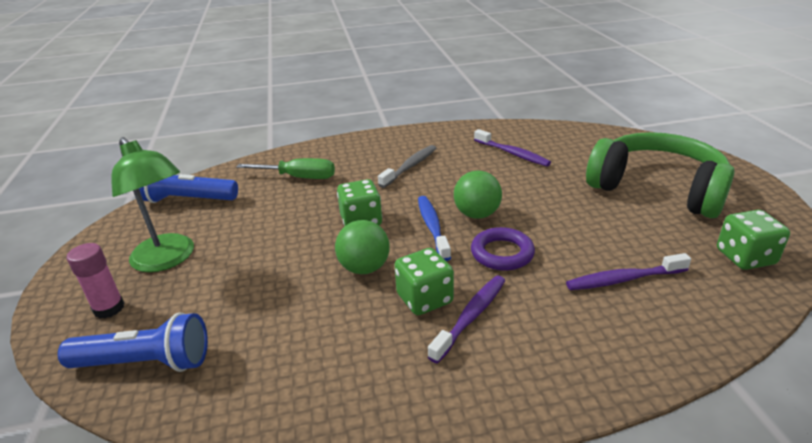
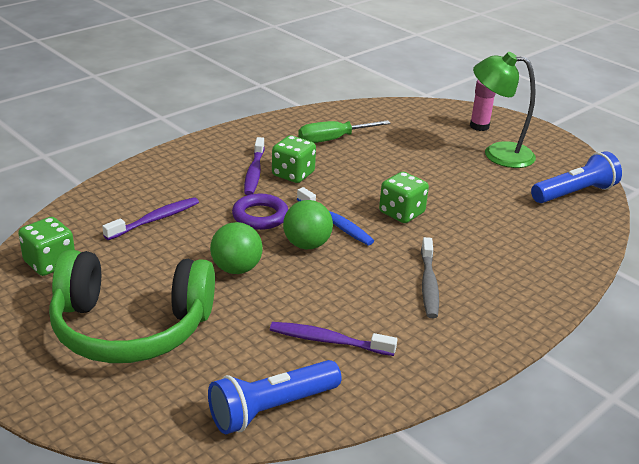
camera: 145 degrees right, 0 degrees up
blue flashlight [58,313,208,372] -> blue flashlight moved to [208,360,342,434]
green screwdriver [236,158,335,179] -> green screwdriver moved to [298,120,391,143]
green ball [335,220,390,274] -> green ball moved to [210,222,263,274]

